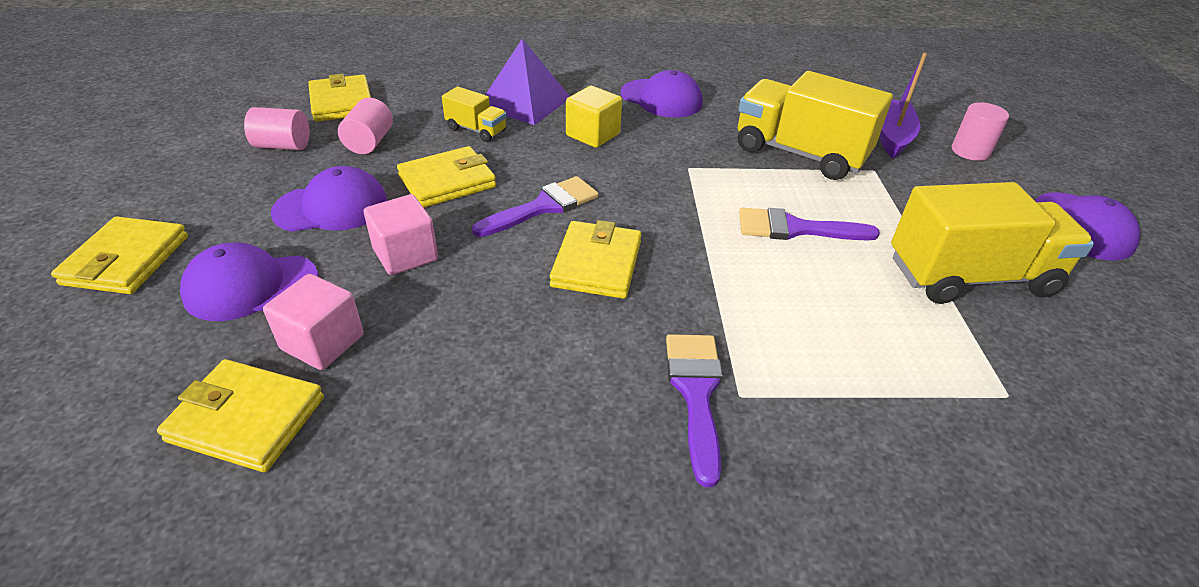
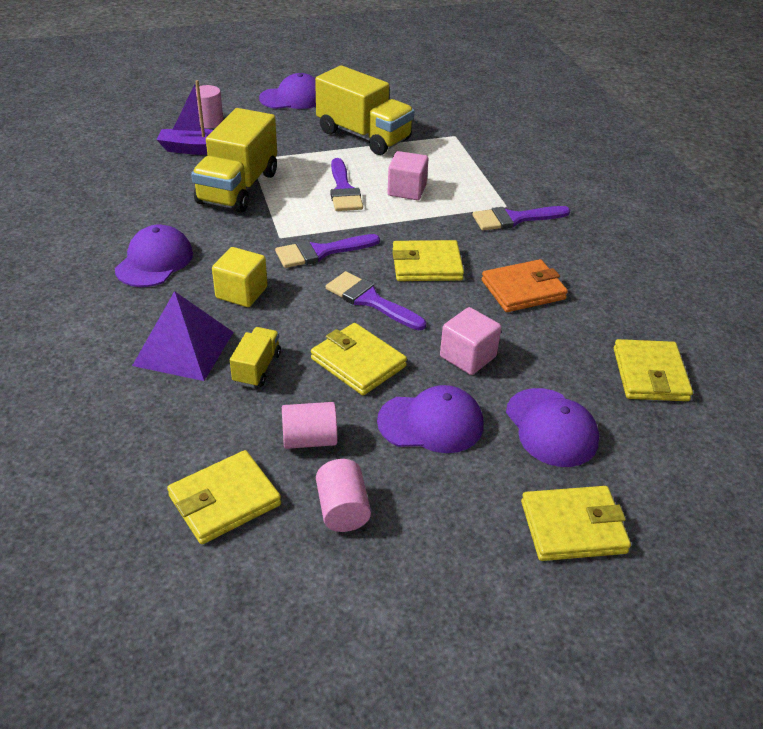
camera: 105 degrees left, 0 degrees up
pink cube [263,274,364,370] -> pink cube moved to [387,151,428,200]
purple cap [271,166,388,232] -> purple cap turned 120 degrees clockwise [377,385,483,453]
yellow truck [891,182,1094,304] -> yellow truck turned 150 degrees clockwise [315,65,414,155]
none -> purple brush [275,234,380,268]
none -> orange wallet [482,259,568,312]

